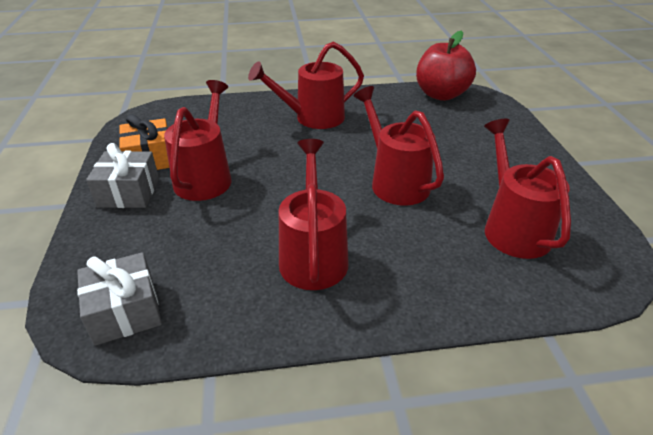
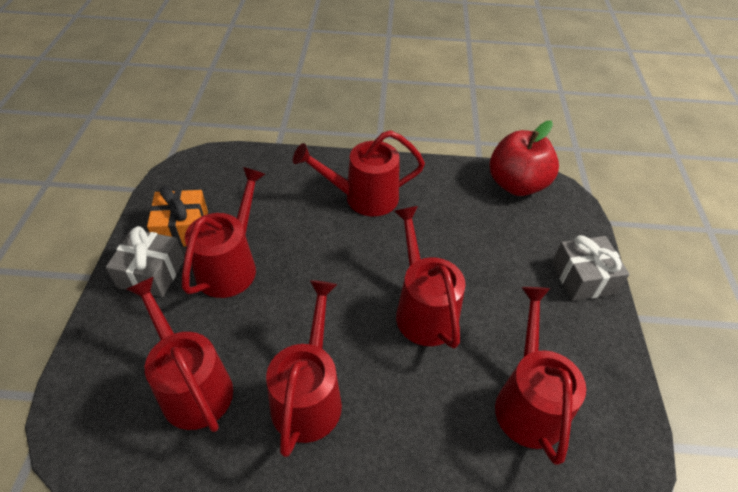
camera: 10 degrees right, 10 degrees up
grey gift [77,252,162,346] -> grey gift moved to [552,235,629,301]
none -> red watering can [126,277,233,432]

